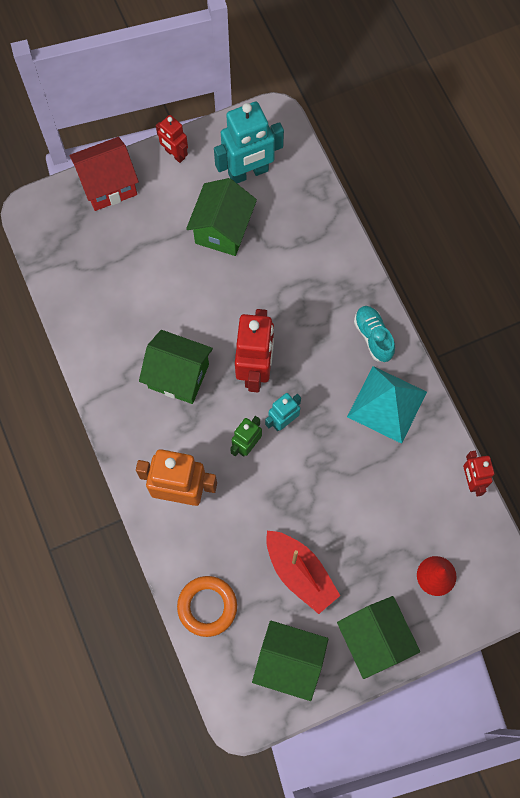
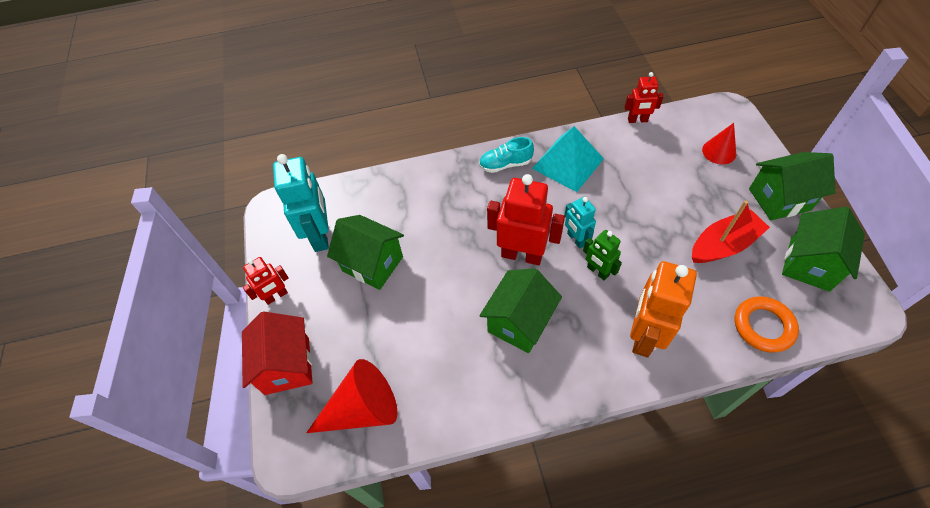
camera: 75 degrees left, 15 degrees down
none -> red cone [306,359,398,433]

